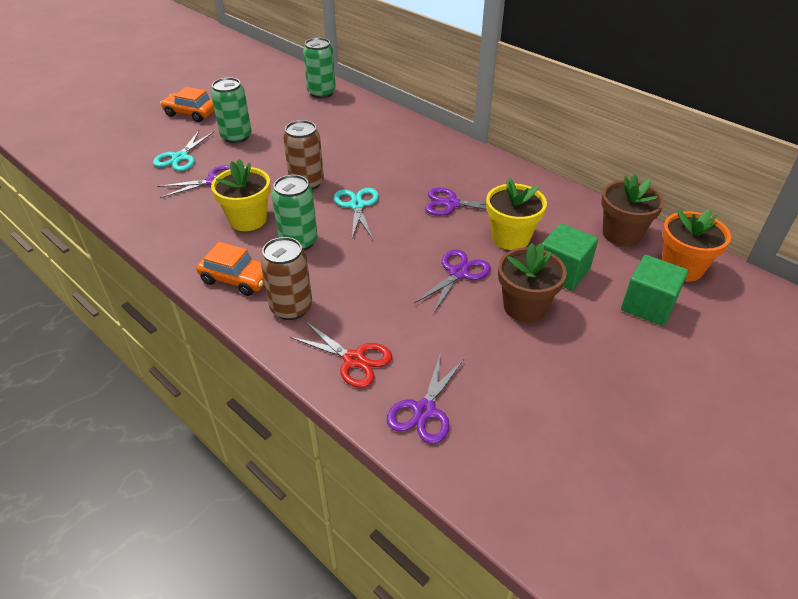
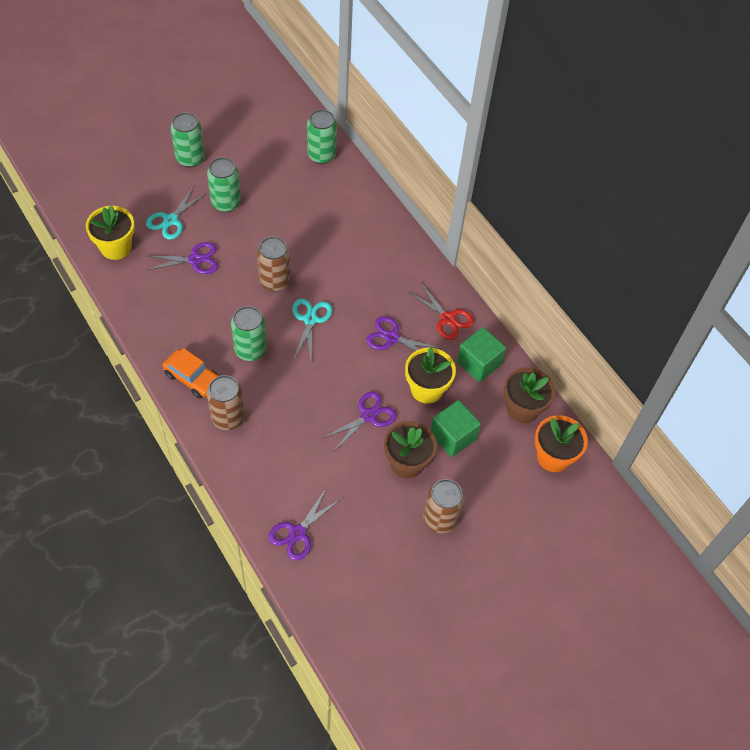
camera: 10 degrees right, 15 degrees up
orange car [161,87,214,122] -> green can [171,112,205,167]
yellow flower pot [211,159,271,231] -> yellow flower pot moved to [86,206,135,260]
red scissors [290,321,392,388] -> red scissors moved to [409,282,474,340]
green cube [621,255,688,326] -> green cube moved to [457,327,506,382]
none -> brown can [423,479,464,533]

